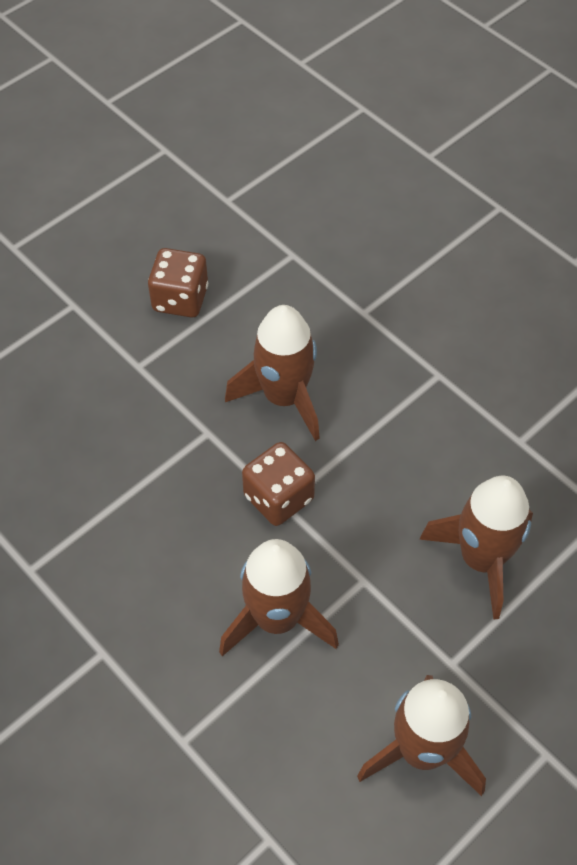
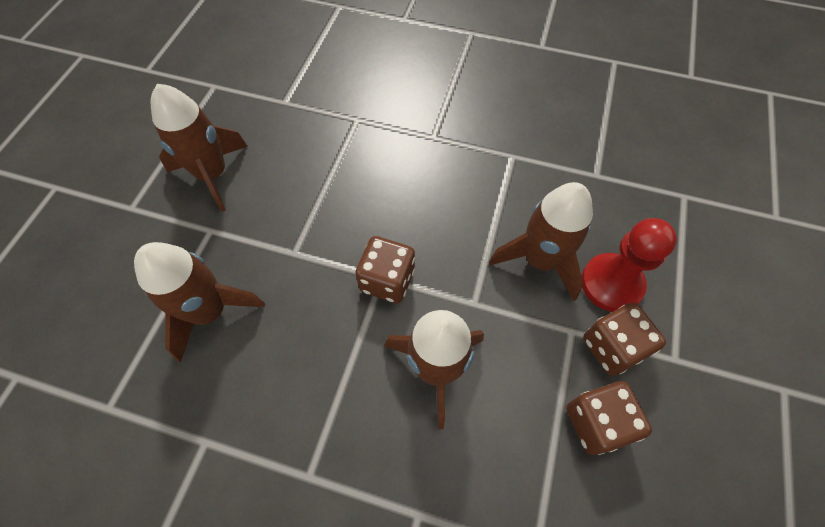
camera: 150 degrees right, 5 degrees up
brown rocket [219,539,339,656] -> brown rocket moved to [489,182,593,301]
none -> red pawn [581,218,677,312]
none -> brown dice [583,303,666,376]

